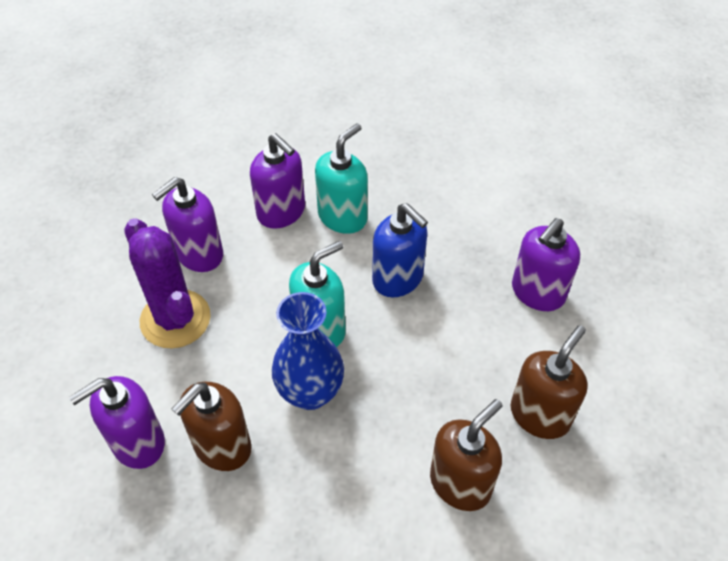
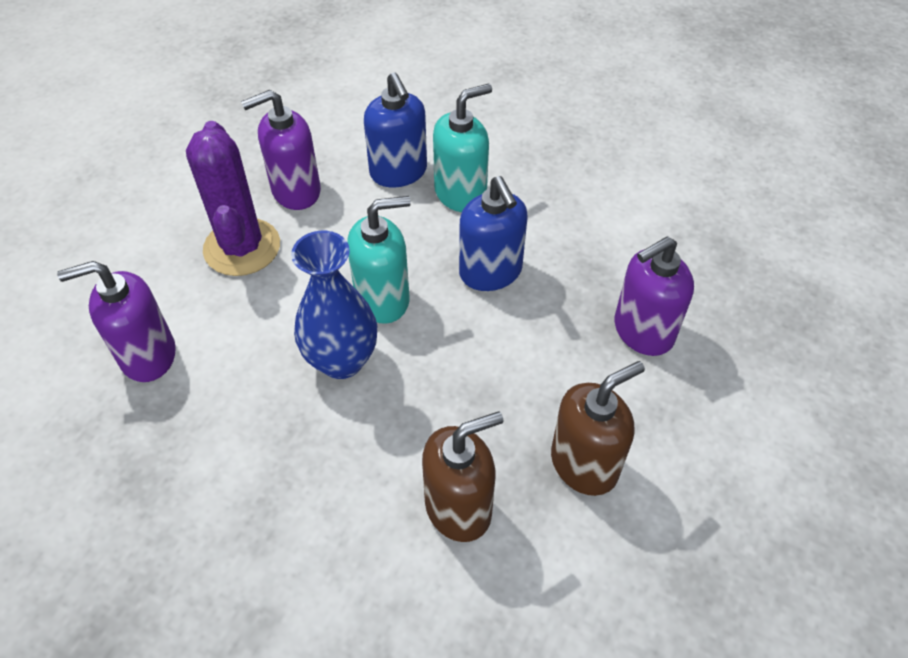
camera: 20 degrees right, 0 degrees up
brown soap dispenser [172,382,251,471] -> none
purple soap dispenser [250,133,305,229] -> blue soap dispenser [364,72,427,187]

